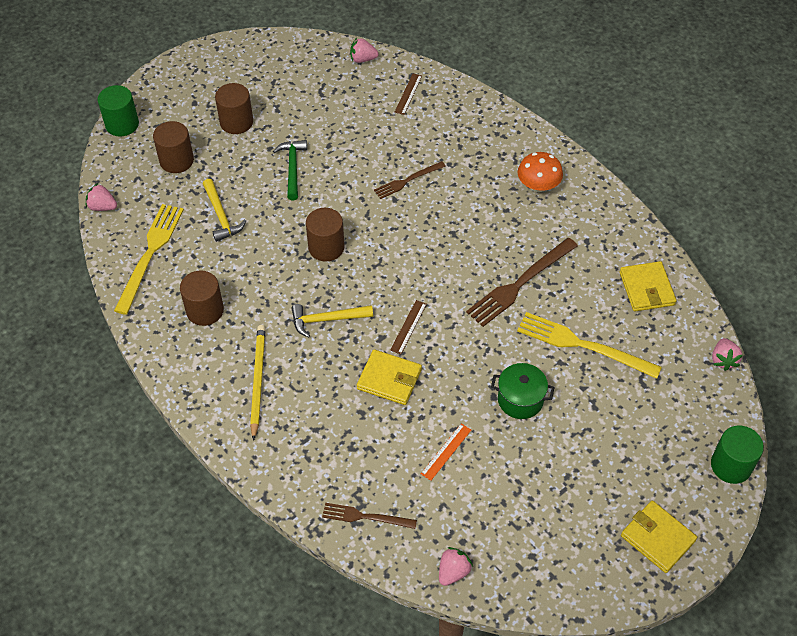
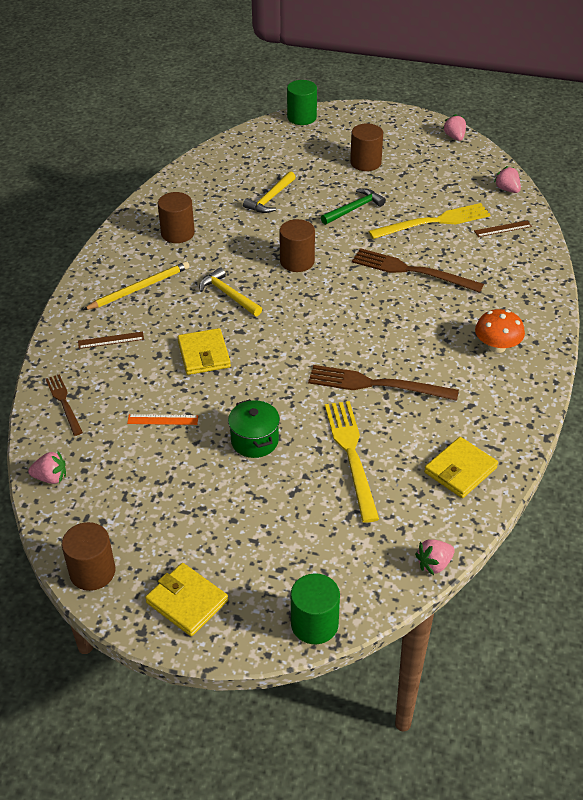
camera: 55 degrees right, 10 degrees down
pink strawberry [86,183,117,211] -> pink strawberry moved to [443,114,466,141]
yellow fork [114,204,184,315] -> yellow fork moved to [368,203,491,239]
brown cylinder [153,121,194,173] -> brown cylinder moved to [62,522,115,591]
brown fork [374,161,446,199] -> brown fork [352,248,484,293], size x1.70
brown ruler [390,300,427,354] -> brown ruler moved to [78,332,144,349]
yellow wallet [621,501,697,573] -> yellow wallet turned 60 degrees counterclockwise [145,563,228,636]

